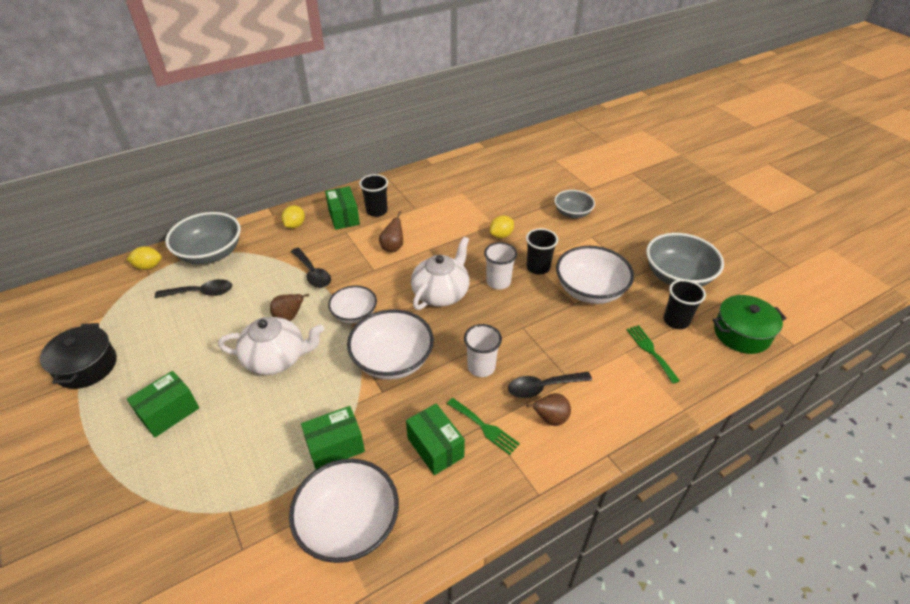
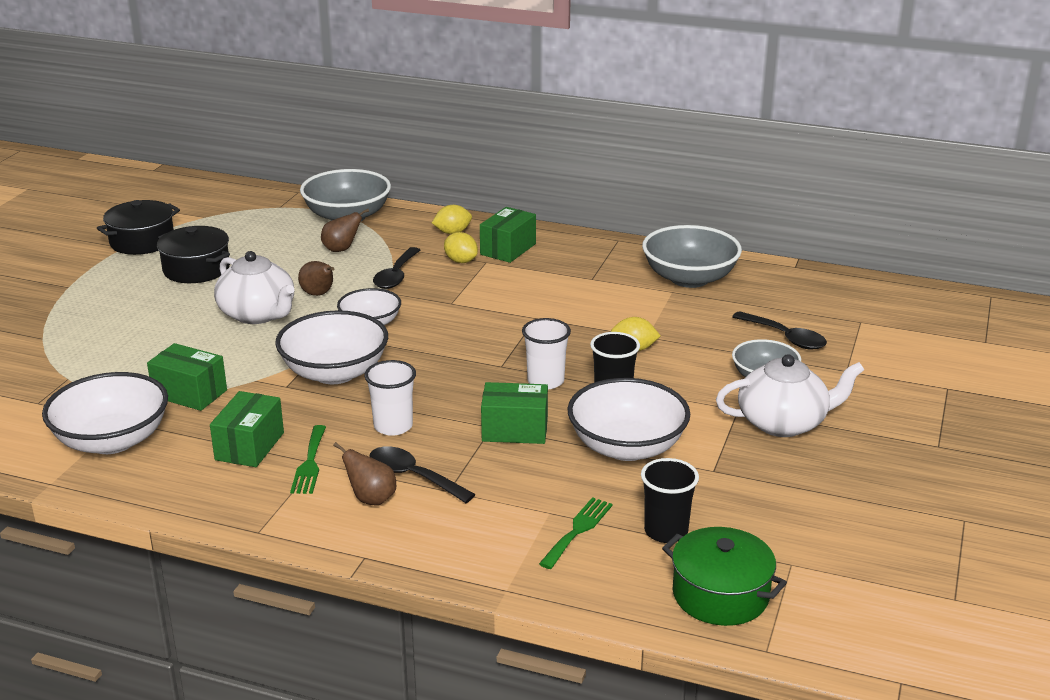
camera: 50 degrees right, 15 degrees down
yellow lemon [126,246,162,270] -> yellow lemon moved to [444,232,478,263]
green box [127,371,199,437] -> green box moved to [481,382,548,444]
black spoon [155,279,232,298] -> black spoon moved to [732,311,827,349]
black cup [359,174,388,217] -> none
brown pear [379,211,403,252] -> brown pear moved to [321,209,369,252]
white teapot [411,237,469,310] -> white teapot moved to [716,354,864,437]
grey bowl [646,233,724,286] -> grey bowl moved to [642,225,742,288]
none -> black pot [157,226,230,283]

